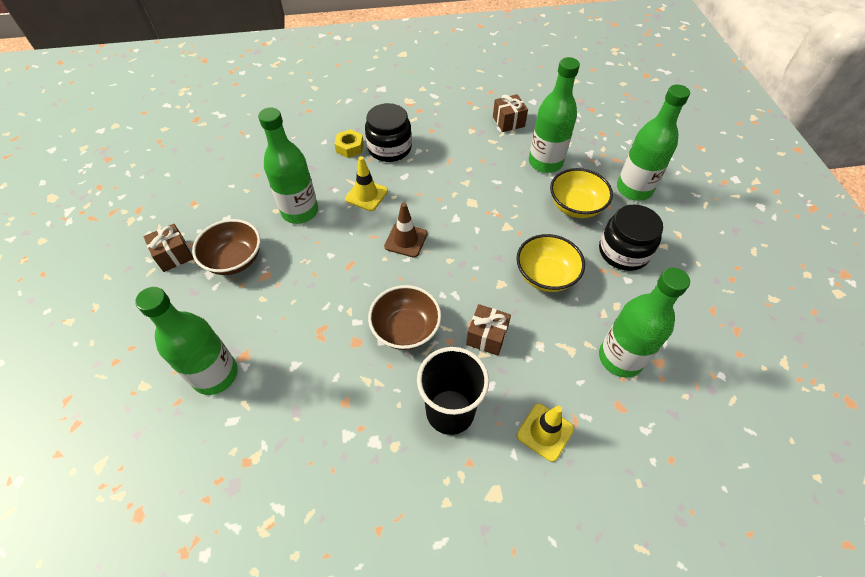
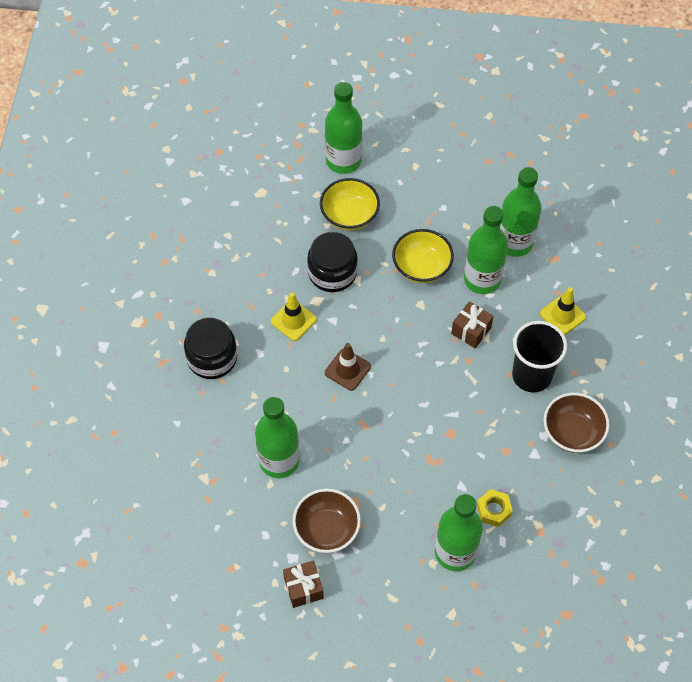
camera: 75 degrees left, 5 degrees up
yellow nut [334,129,364,158] -> yellow nut moved to [477,489,513,527]
yellow traffic cone [345,156,388,211] -> yellow traffic cone moved to [271,292,317,341]
brown bowl [368,285,441,350] -> brown bowl moved to [544,393,609,453]
brown gift [493,94,528,132] -> none
green bottle [529,57,580,173] -> green bottle moved to [464,206,508,294]
black jar [599,204,663,271] -> black jar moved to [307,232,358,292]

